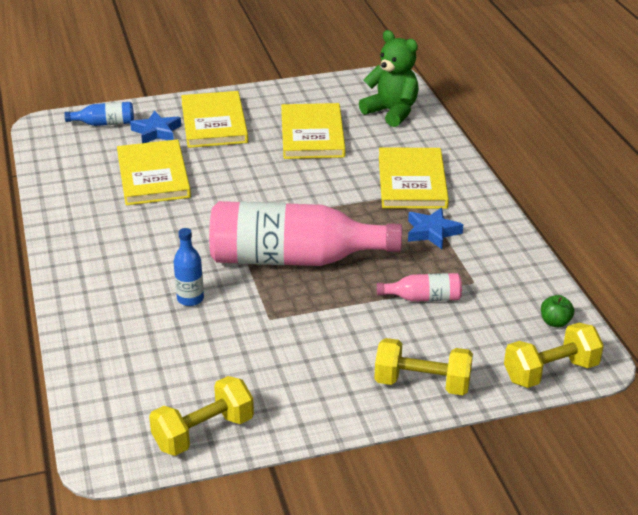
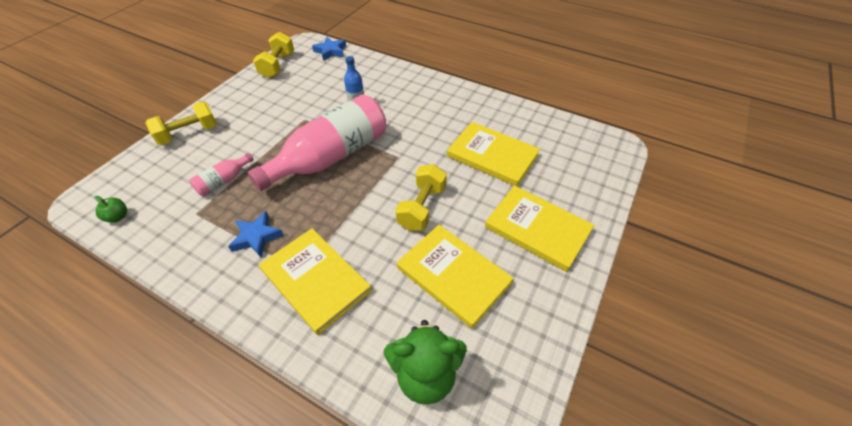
camera: 135 degrees right, 15 degrees up
blue bottle [64,102,134,126] -> none
blue star [130,111,181,143] -> blue star moved to [312,37,346,61]
yellow dumbbell [504,323,604,388] -> yellow dumbbell moved to [395,164,447,231]

